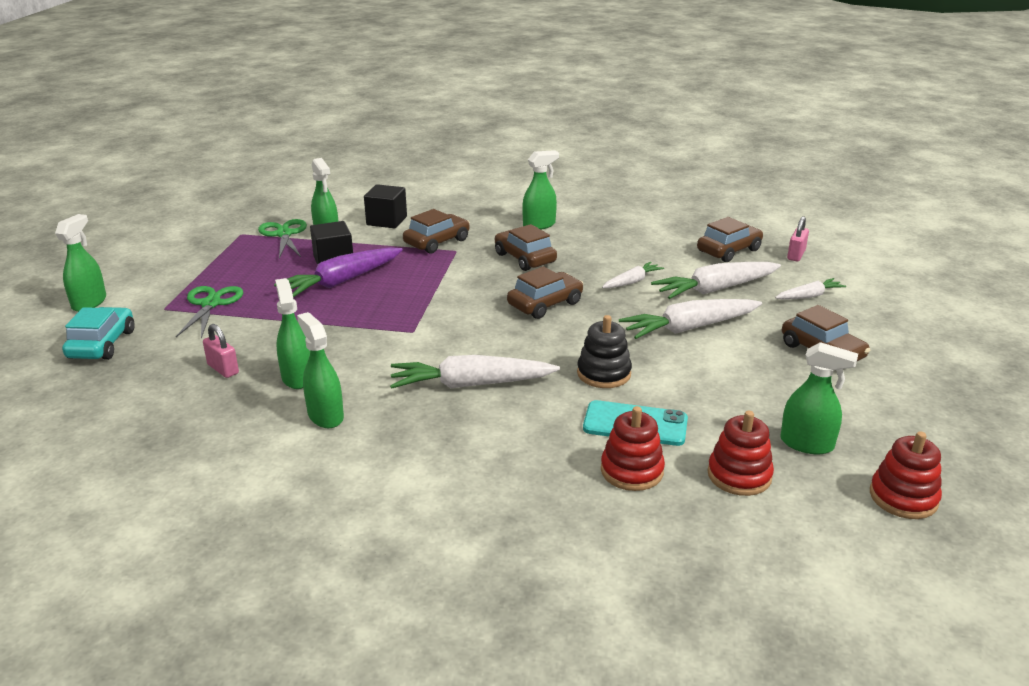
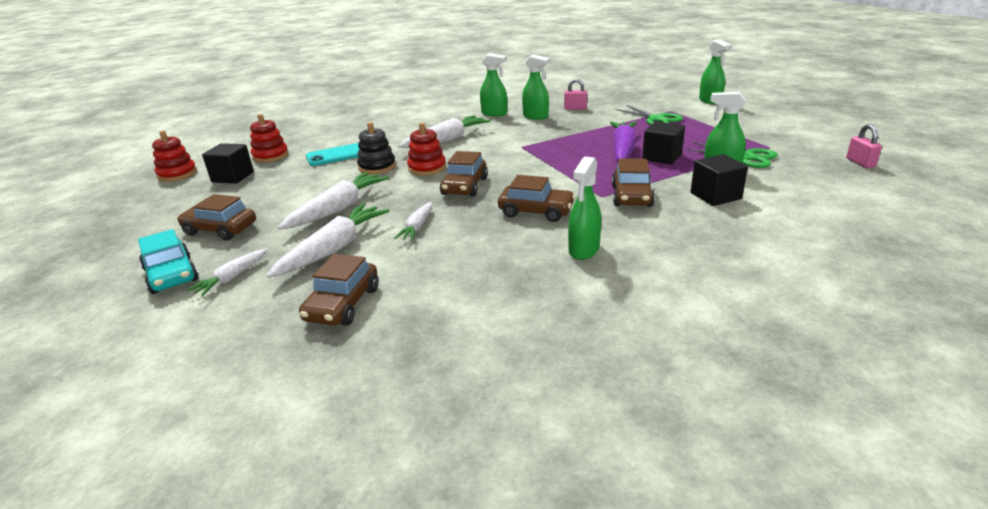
camera: 145 degrees right, 0 degrees up
turquoise car [62,307,135,360] -> turquoise car moved to [138,229,199,294]
red stacking toy [601,406,665,491] -> red stacking toy moved to [407,122,446,176]
green spray bottle [780,342,858,454] -> black cube [202,143,254,184]
pink padlock [787,216,809,261] -> pink padlock moved to [846,124,882,168]

